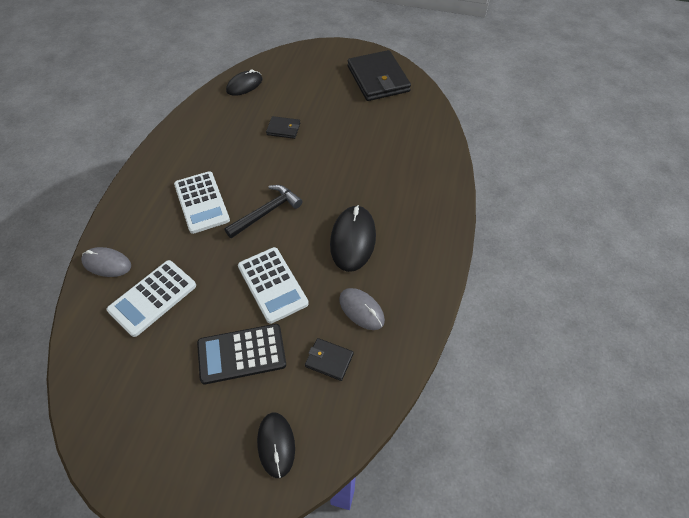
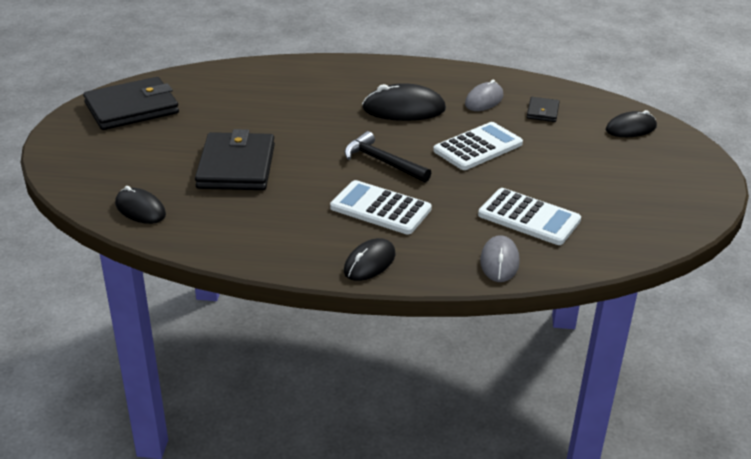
camera: 100 degrees left, 20 degrees down
white calculator [174,171,230,234] -> white calculator turned 120 degrees counterclockwise [330,180,432,235]
black calculator [197,324,286,384] -> none
black wallet [266,116,300,139] -> black wallet [195,129,275,190], size x2.12
none -> black mouse [344,238,395,281]

